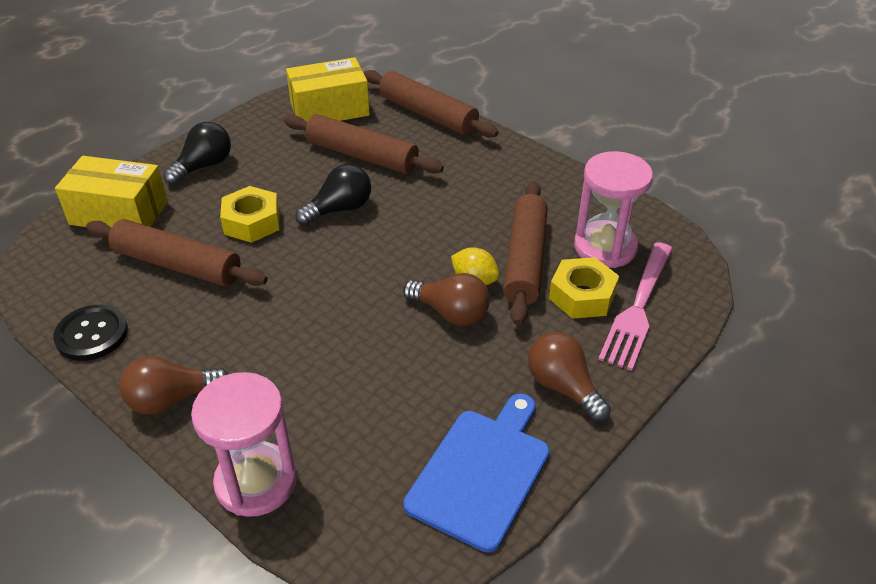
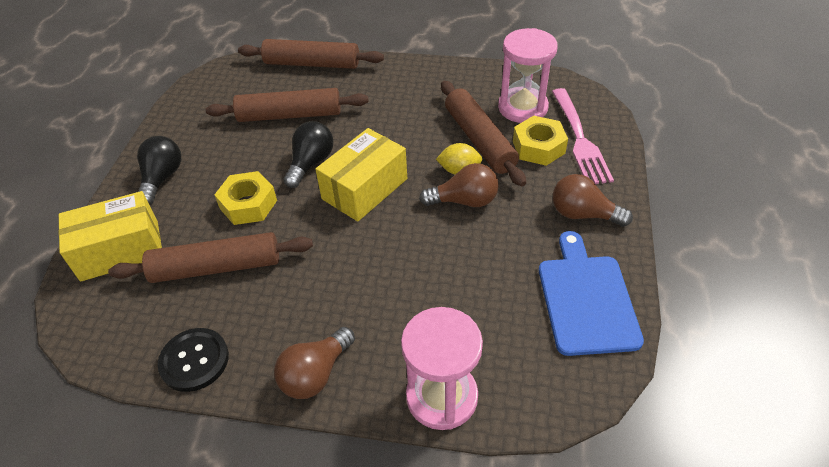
camera: 30 degrees left, 5 degrees up
yellow box [286,57,370,122] -> yellow box moved to [315,128,407,222]

